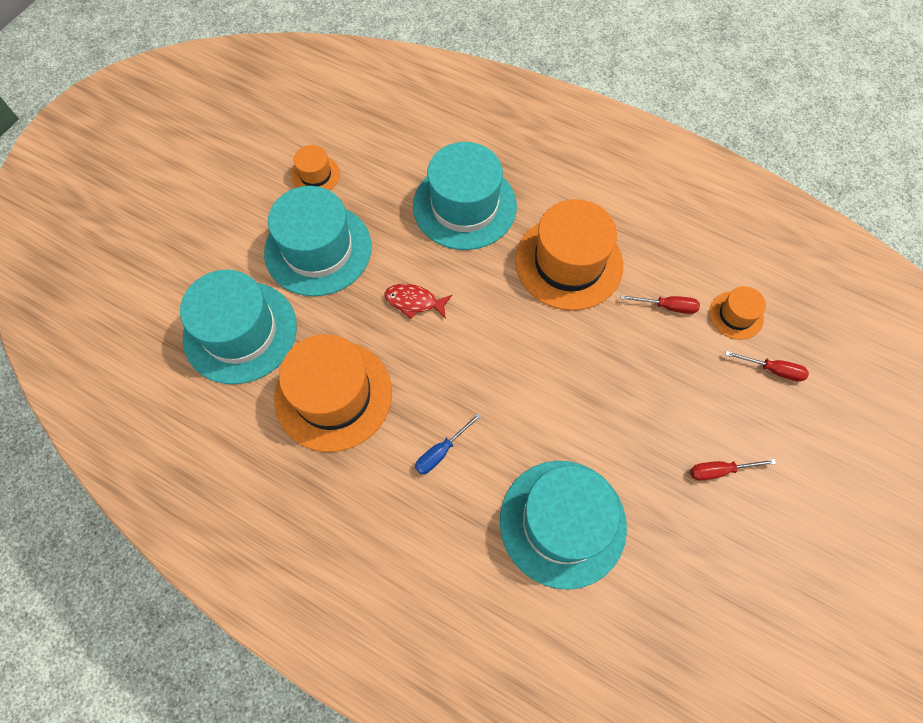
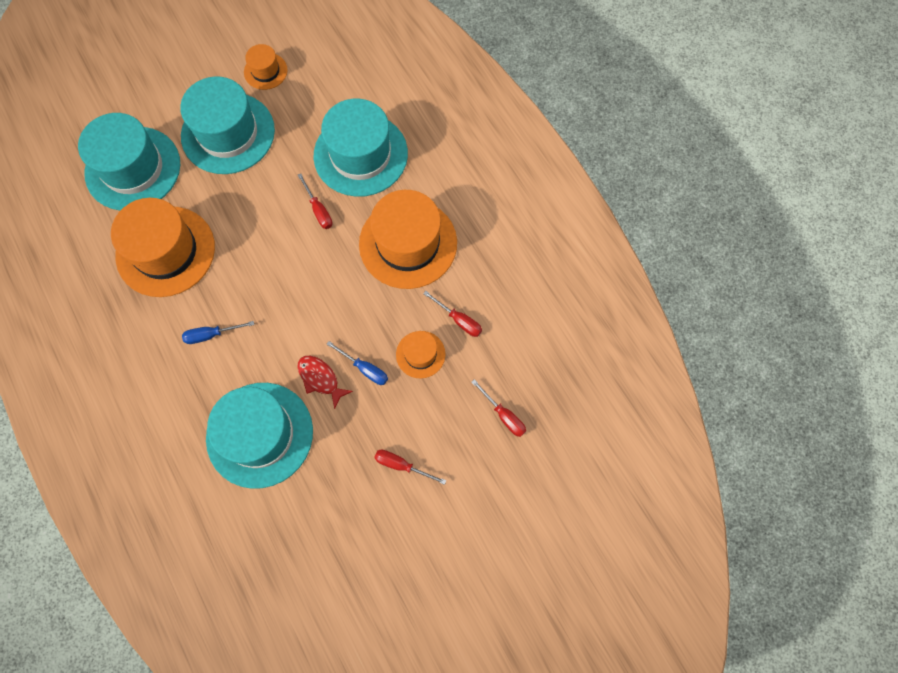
camera: 30 degrees right, 5 degrees up
red fish [385,284,452,319] -> red fish moved to [297,356,353,409]
orange hat [709,286,766,340] -> orange hat moved to [396,331,445,378]
none -> red screwdriver [298,173,333,229]
none -> blue screwdriver [326,341,388,385]

